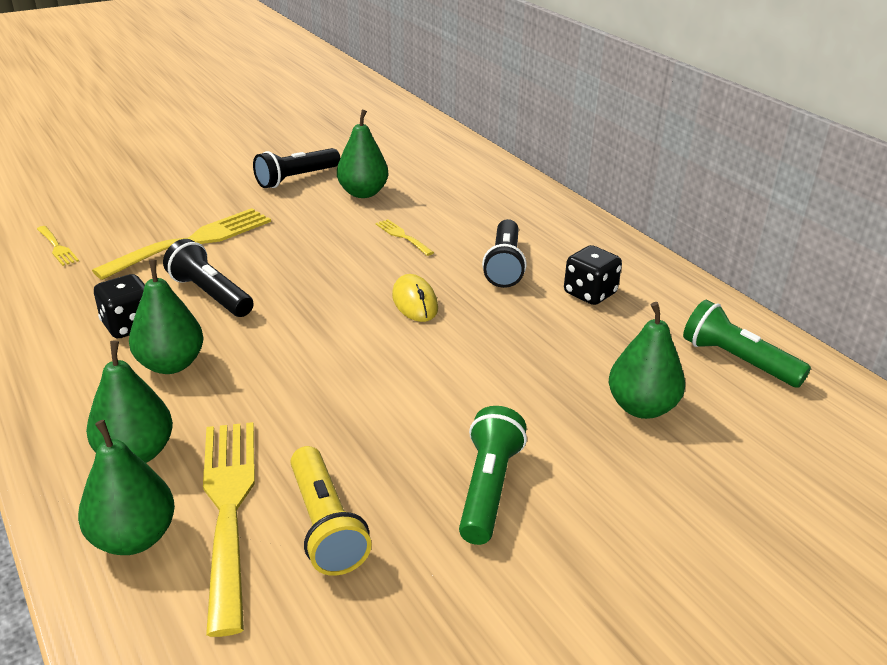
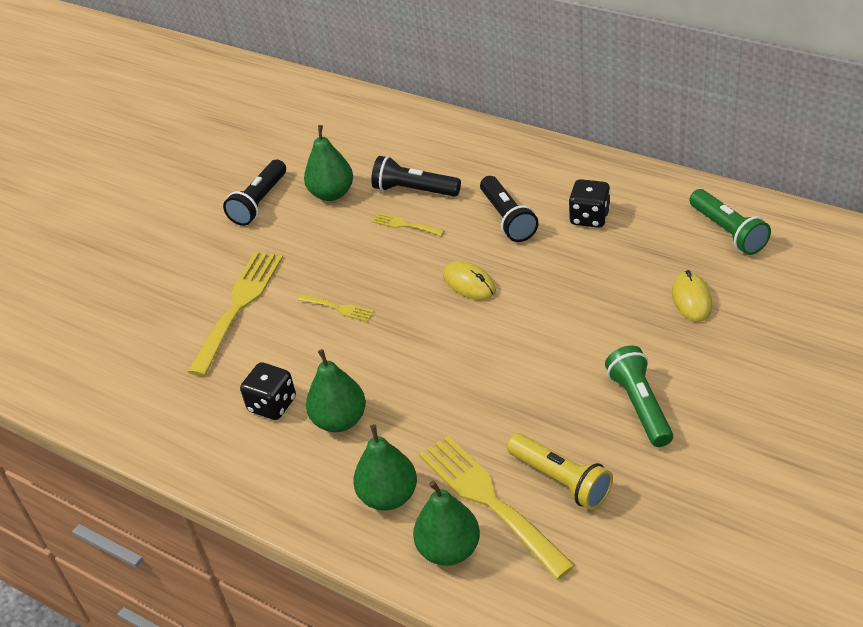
camera: 20 degrees left, 10 degrees up
yellow fork [37,226,79,266] -> yellow fork moved to [298,294,374,322]
black flashlight [163,239,254,317] -> black flashlight moved to [371,156,461,197]
green pear [609,302,685,419] -> yellow mouse [672,270,712,322]
green flashlight [683,300,811,388] -> green flashlight turned 135 degrees counterclockwise [689,189,771,255]

